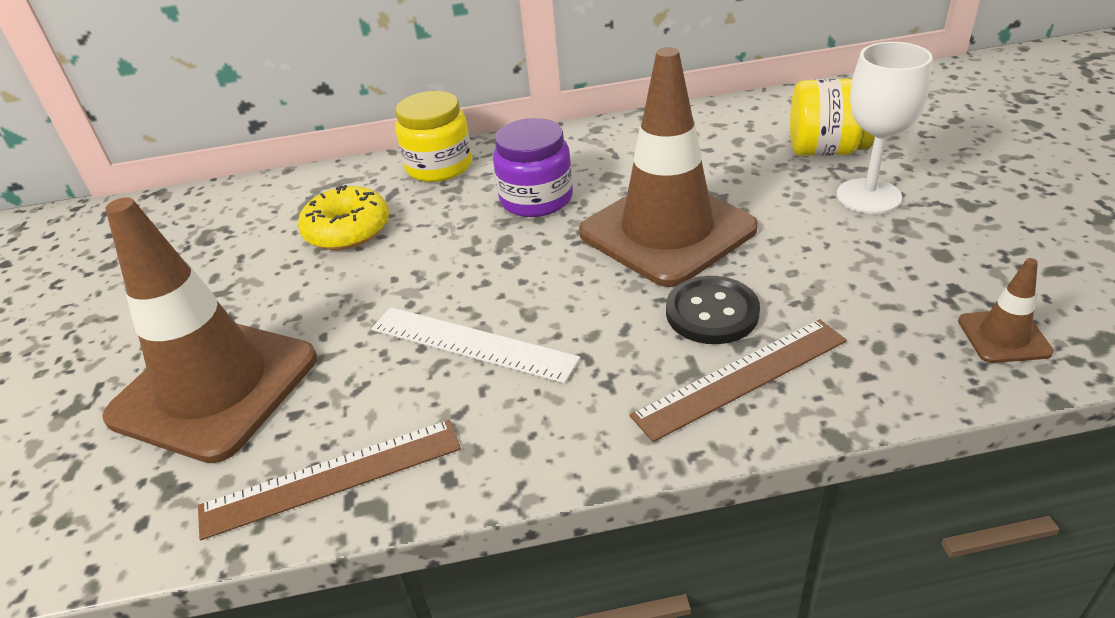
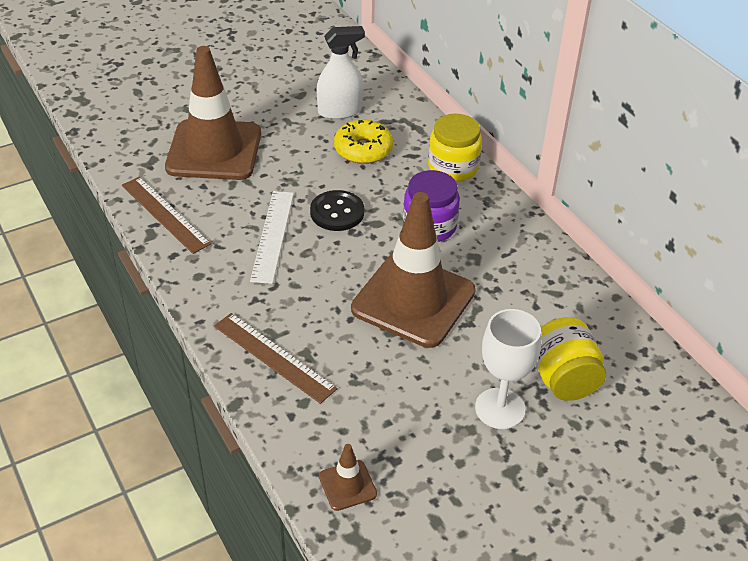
camera: 65 degrees right, 5 degrees up
black button [666,276,760,344] -> black button moved to [310,190,364,231]
none -> white spray bottle [316,26,365,119]

